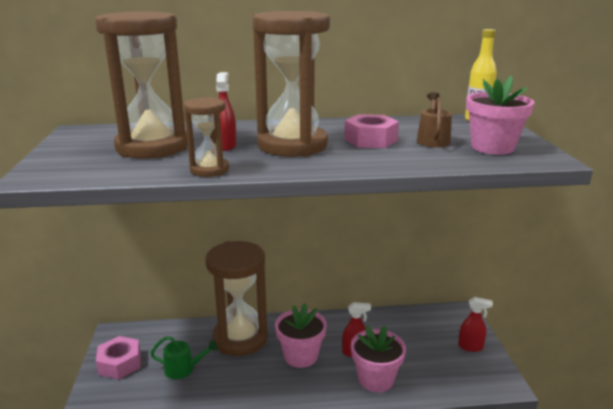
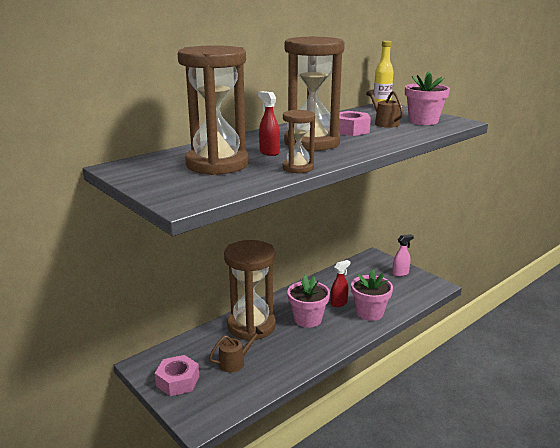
camera: 35 degrees left, 0 degrees up
green watering can [150,336,218,379] -> brown watering can [209,327,263,372]
red spray bottle [458,297,493,352] -> pink spray bottle [392,234,414,277]

